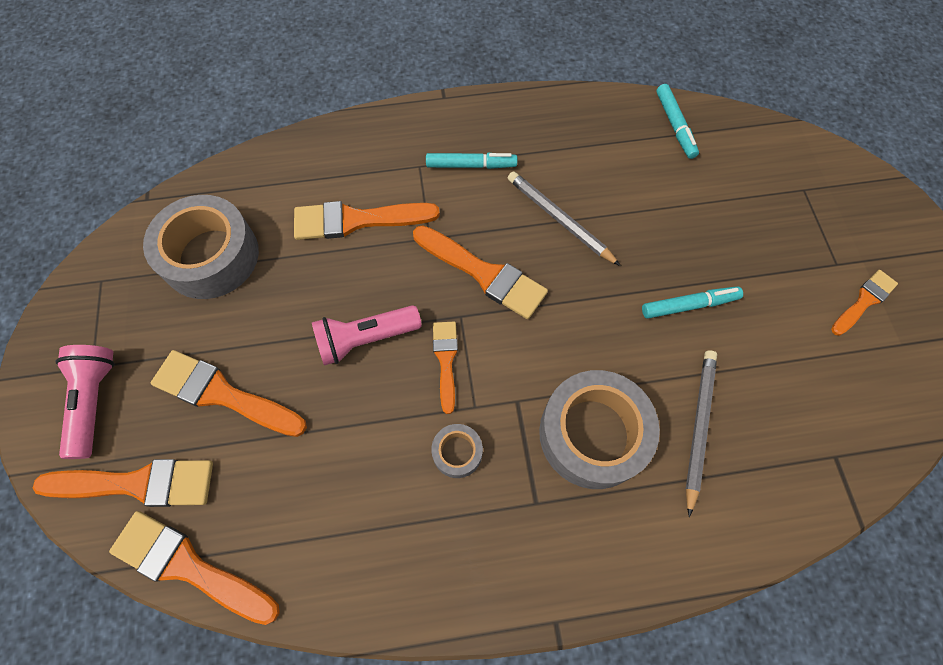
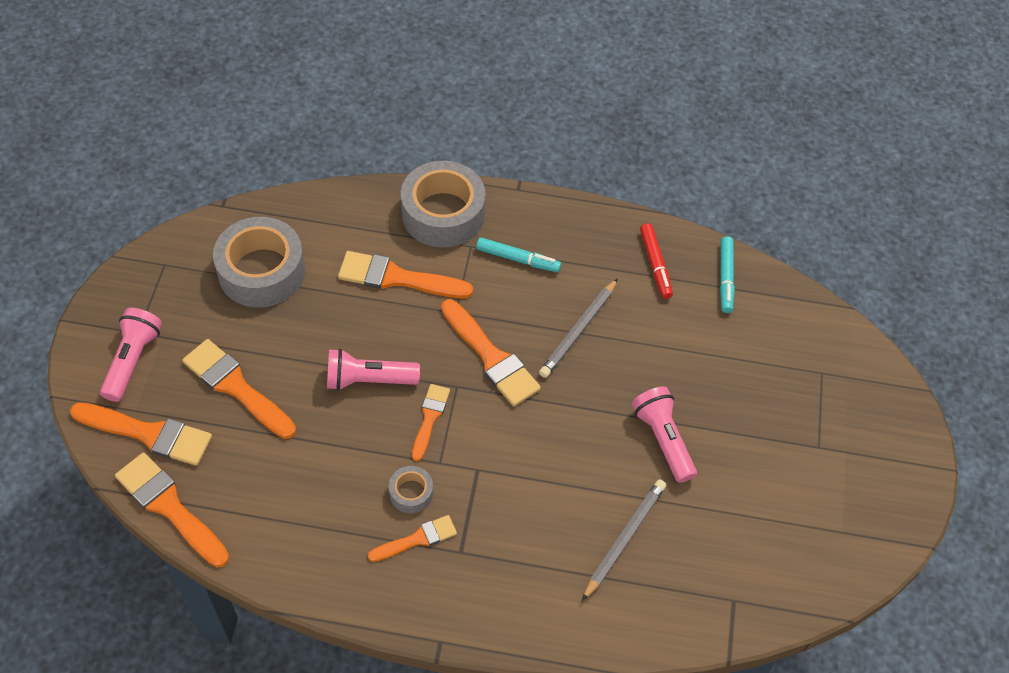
camera: 15 degrees right, 10 degrees down
grey pencil [508,171,621,266] -> grey pencil turned 120 degrees counterclockwise [539,278,618,378]
grey tape [539,370,660,489] -> grey tape moved to [401,161,486,247]
turquoise marker [642,286,743,319] -> pink flashlight [632,386,697,483]
orange brush [831,270,898,336] -> orange brush moved to [368,515,457,562]
none -> red marker [640,223,673,299]

